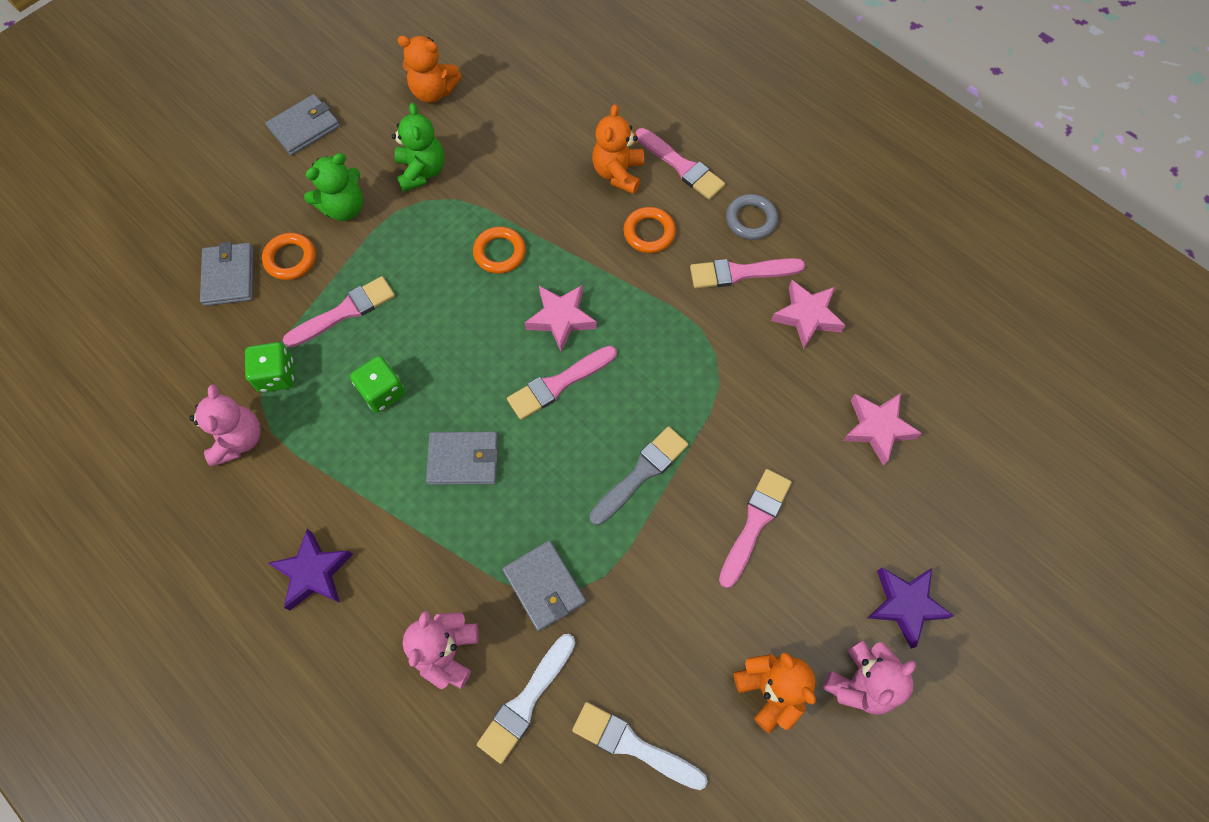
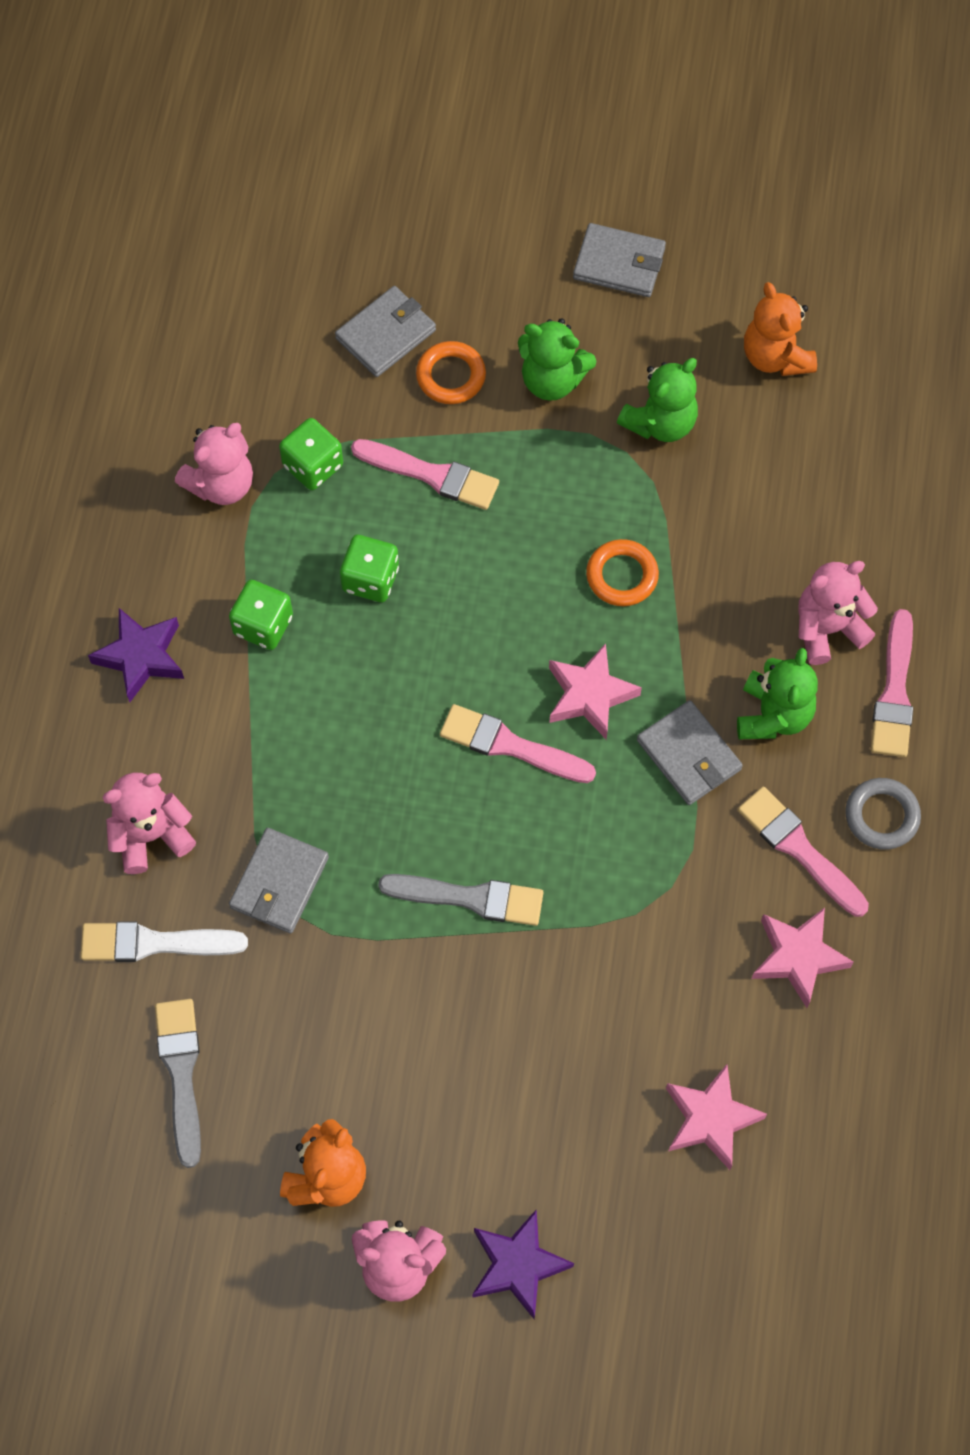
camera: 55 degrees right, 0 degrees up
grey wallet [426,431,498,485] -> grey wallet moved to [637,700,743,805]
white brush [572,702,708,790] -> grey brush [155,999,201,1168]
orange teddy bear [592,104,644,194] -> pink teddy bear [798,561,878,665]
orange ring [623,207,676,253] -> green teddy bear [737,648,818,739]
pink brush [719,469,792,588] -> none
none -> green dice [229,580,293,650]

